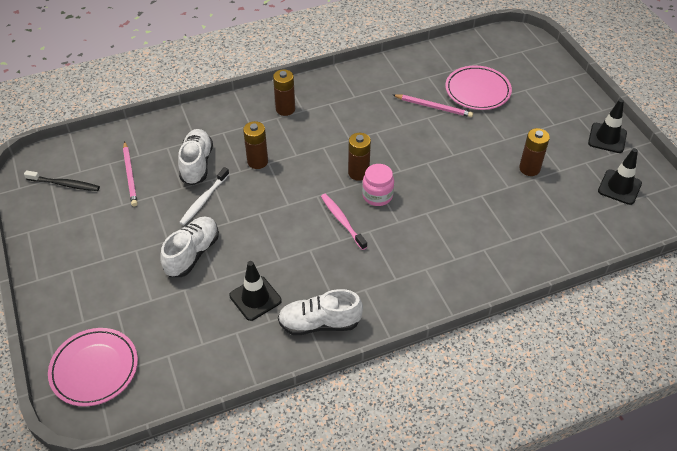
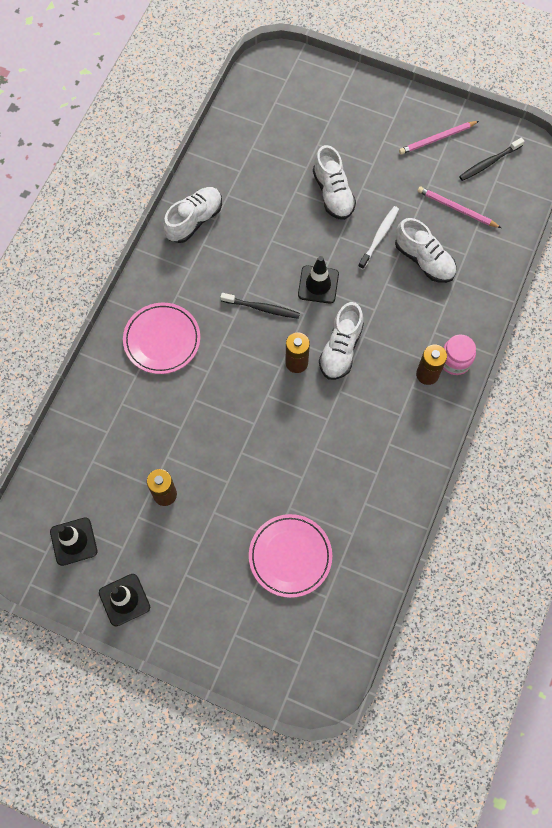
camera: 135 degrees right, 20 degrees up
pink plate [48,328,138,407] -> pink plate moved to [123,303,200,374]
white toothbrush [179,167,229,225] -> white toothbrush turned 45 degrees clockwise [358,206,399,269]
black traffic cone [229,261,282,321] -> black traffic cone moved to [298,256,339,304]
brown battery [243,121,268,169] -> none
pink toothbrush [321,194,367,250] -> black toothbrush [220,293,300,319]
pink jar [362,164,394,206] -> pink jar moved to [443,335,476,375]
pink pencil [393,94,473,117] -> pink pencil moved to [399,121,479,154]
none -> white shoe [319,302,364,380]

